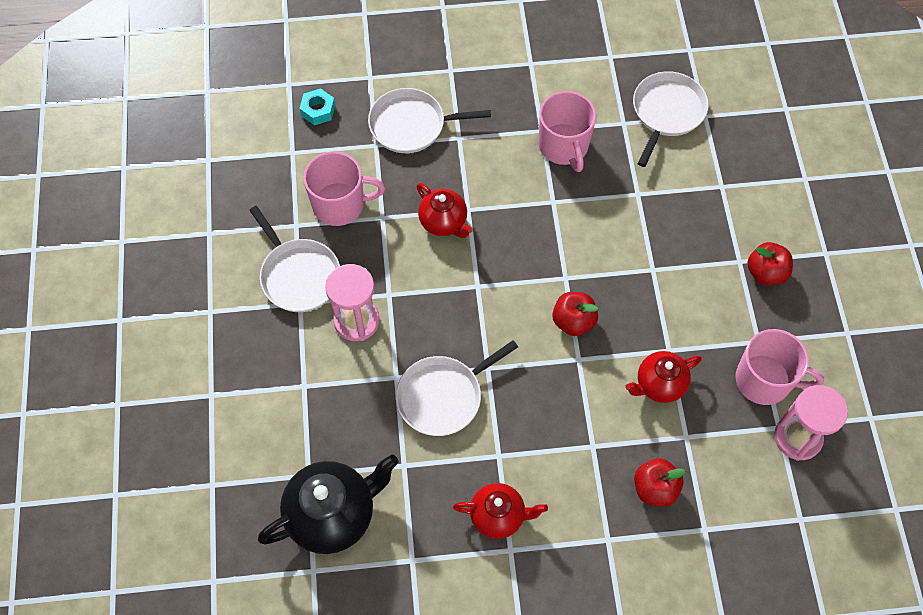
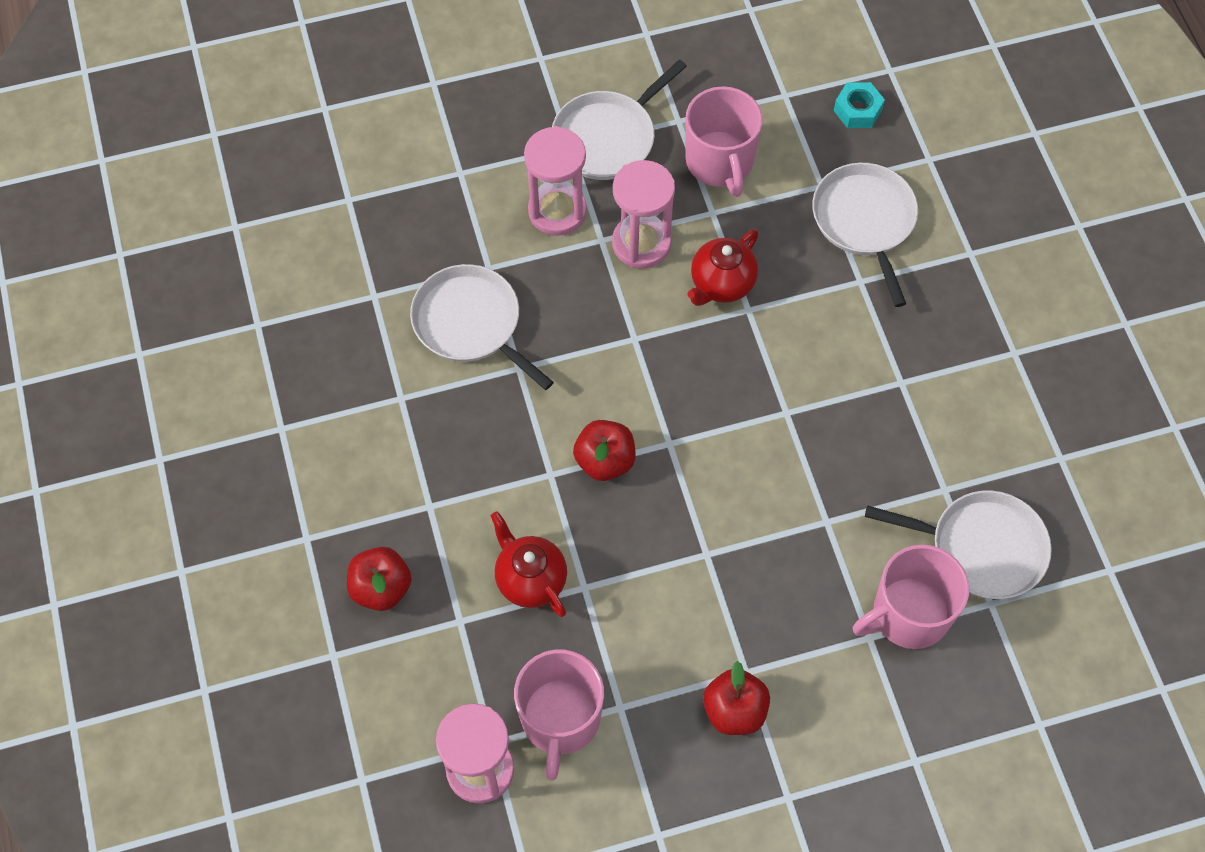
camera: 80 degrees right, 0 degrees up
black teapot [258,454,398,554] -> none
red teapot [453,483,548,539] -> none
pink mug [539,91,596,172] -> pink mug moved to [853,545,969,649]
none -> pink hourglass [612,160,675,268]

